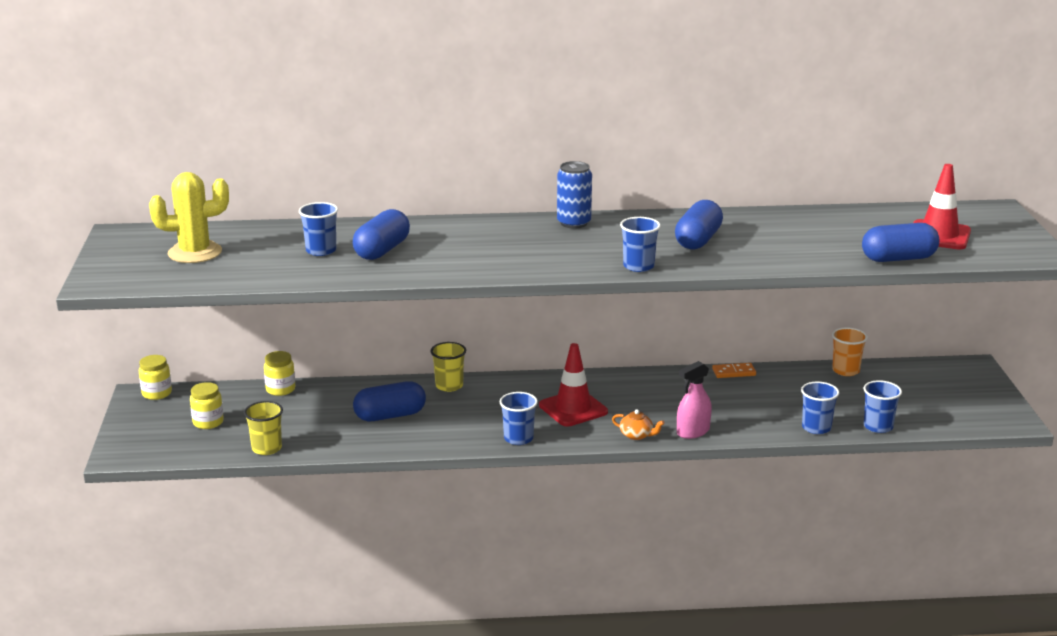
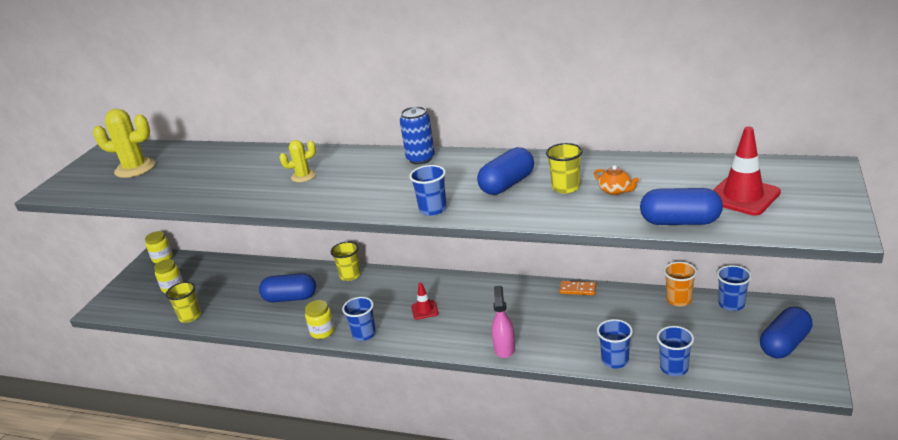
camera: 25 degrees right, 5 degrees up
yellow jar [264,351,295,396] -> yellow jar moved to [305,300,335,339]
blue cup [299,202,338,256] -> blue cup moved to [717,265,752,311]
blue capsule [353,209,410,260] -> blue capsule moved to [760,307,813,358]
red traffic cone [539,343,608,427] -> red traffic cone [411,282,439,320], size x0.56
orange teapot [612,409,665,440] -> orange teapot moved to [594,165,639,195]
pink spray bottle [677,361,712,439] -> pink spray bottle turned 105 degrees clockwise [491,286,515,358]
none -> yellow cactus [279,140,316,182]
none -> yellow cup [546,143,583,194]

